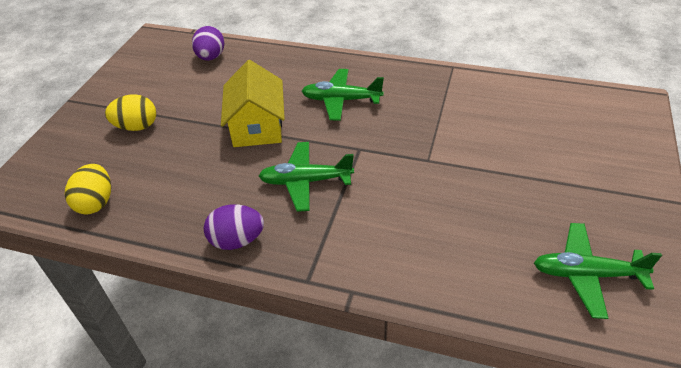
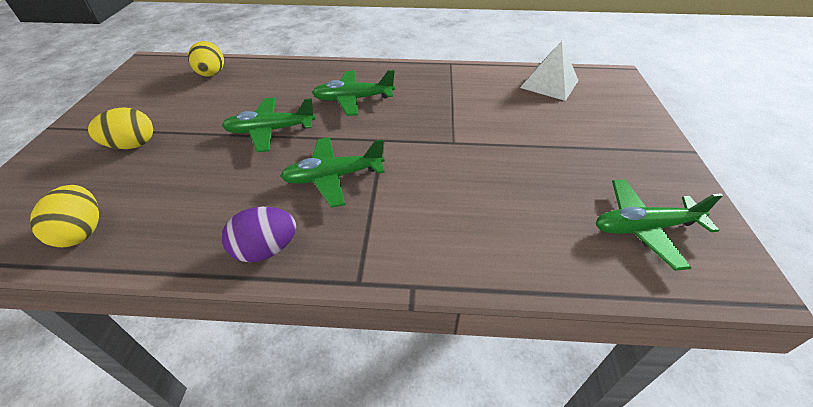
camera: 15 degrees left, 0 degrees up
purple egg [192,26,224,61] -> yellow egg [188,41,224,77]
yellow house [221,60,285,147] -> green plane [222,98,316,152]
none -> white pyramid [520,41,579,101]

